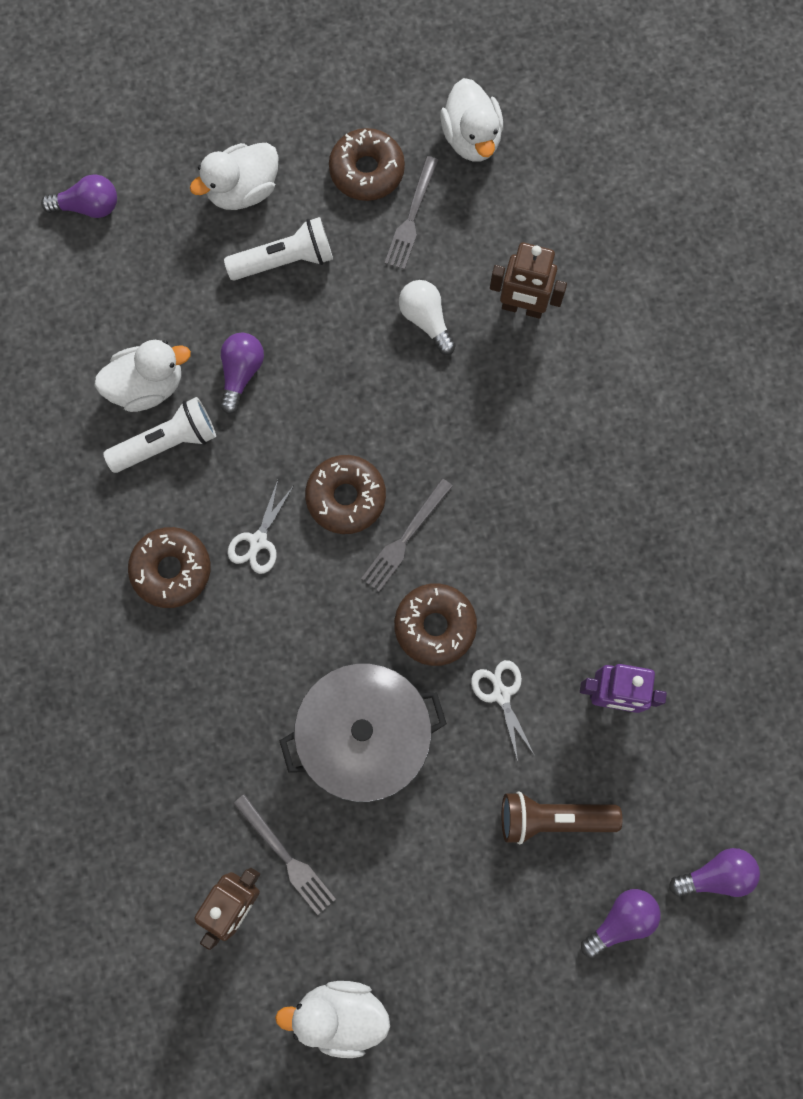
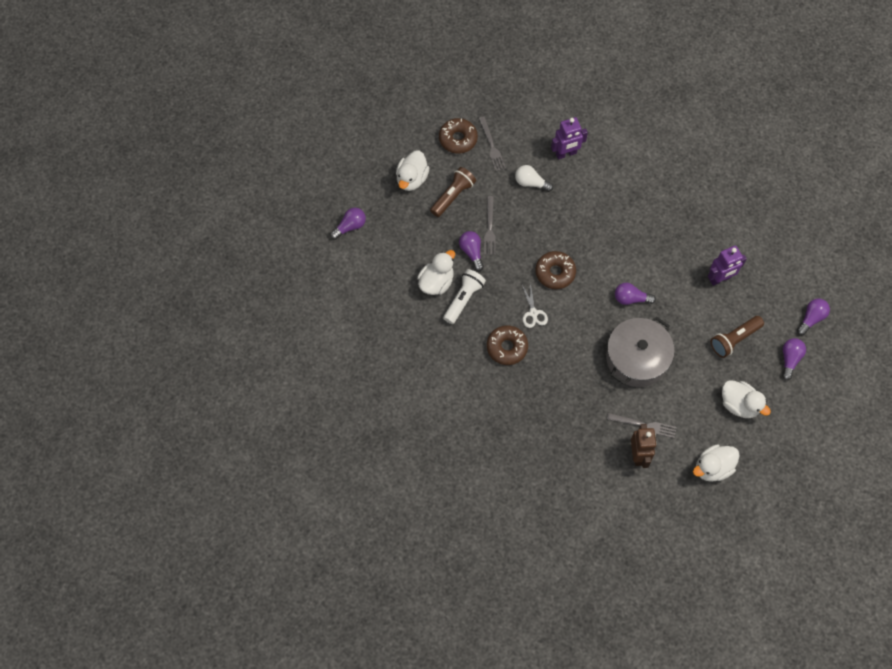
camera: 35 degrees left, 10 degrees down
white flashlight [224,217,333,281] -> brown flashlight [430,167,476,217]
grey fork [361,479,453,592] -> grey fork moved to [484,196,496,255]
brown donut [394,583,477,666] -> purple light bulb [615,282,656,305]
white duck [440,78,503,162] -> white duck moved to [722,380,771,418]
white scissors [471,660,535,762] -> none
brown robot [490,243,567,319] -> purple robot [551,117,588,159]

